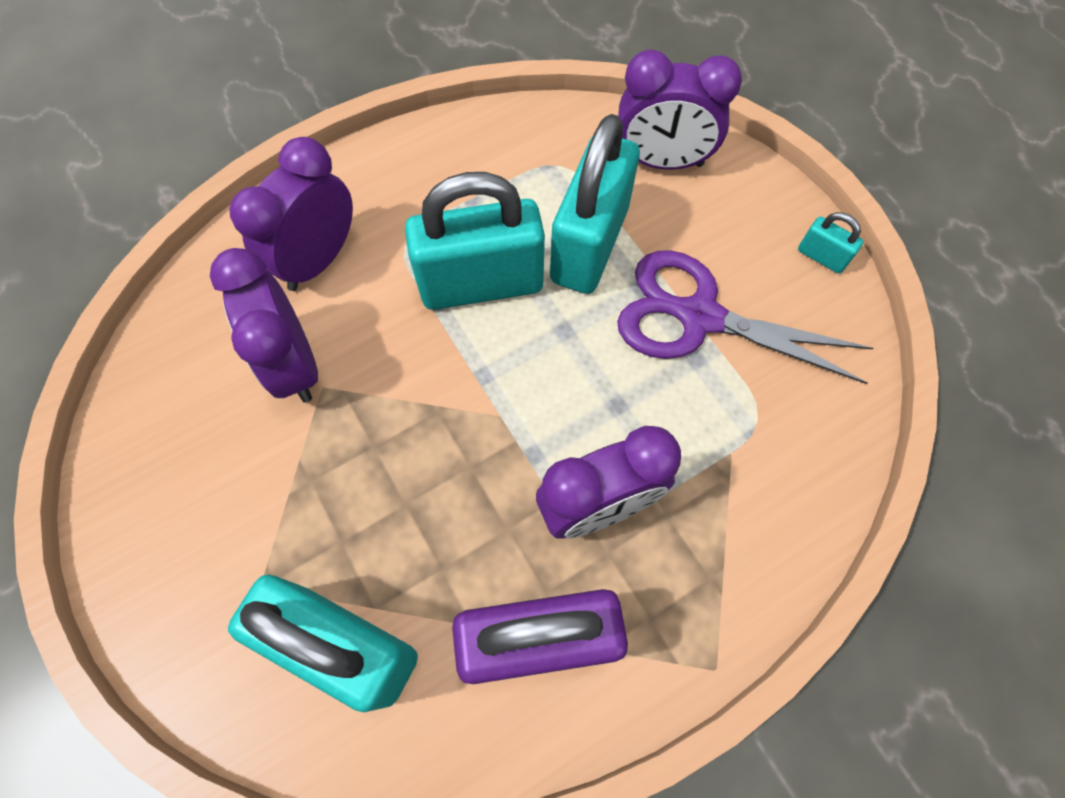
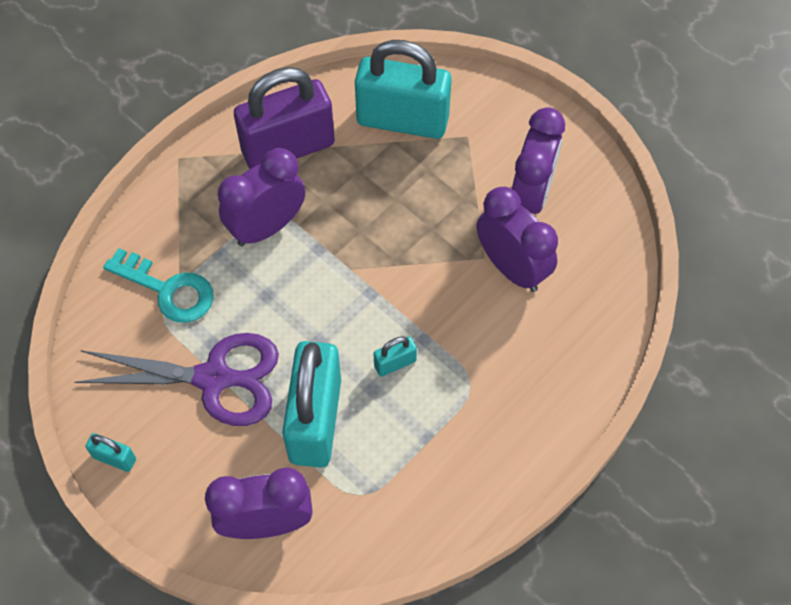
camera: 165 degrees right, 5 degrees down
purple clock [229,137,353,291] -> purple clock moved to [512,107,565,214]
turquoise padlock [405,172,545,310] -> turquoise padlock [374,336,417,377], size x0.42
none -> turquoise key [103,248,214,323]

